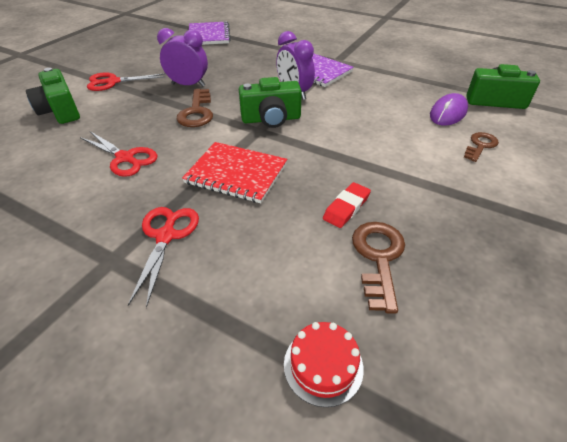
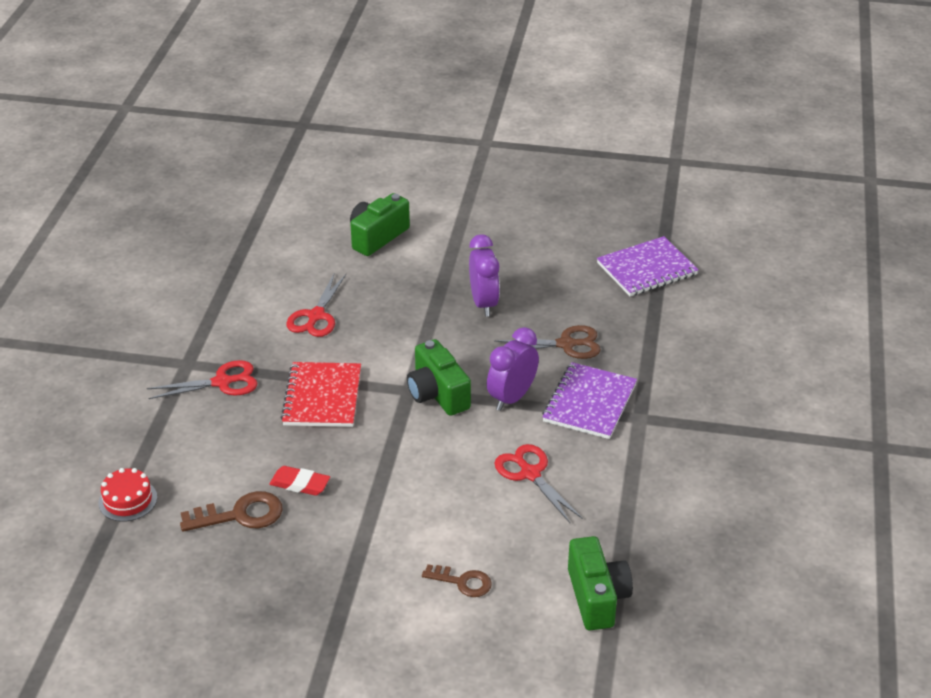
camera: 70 degrees right, 5 degrees down
red scissors [87,72,166,91] -> red scissors moved to [494,444,583,523]
brown key [176,89,213,127] -> none
purple mouse [430,93,468,126] -> none
none -> brown scissors [494,325,601,359]

